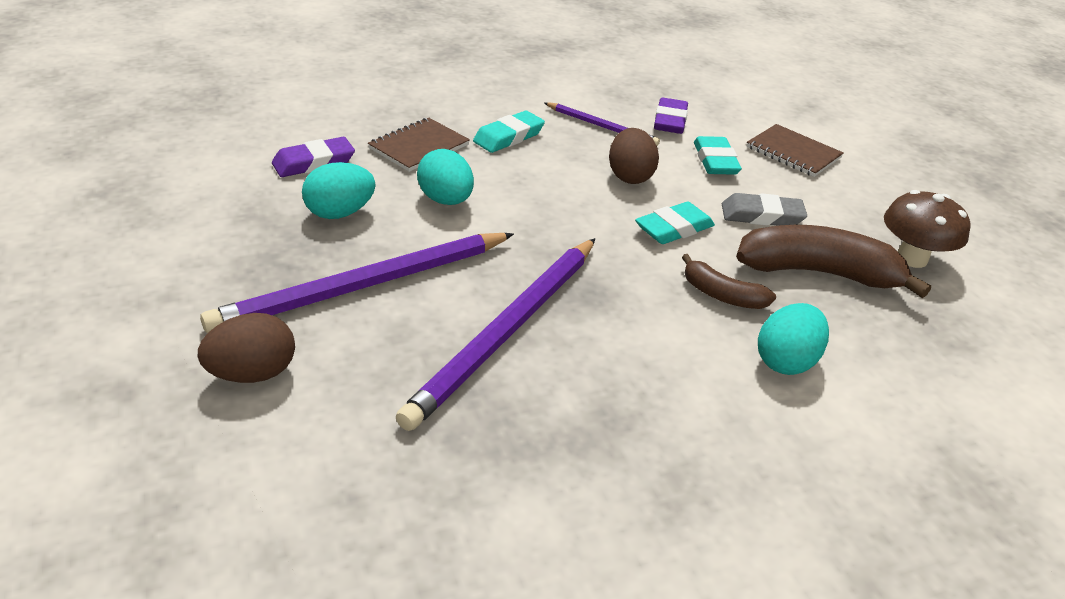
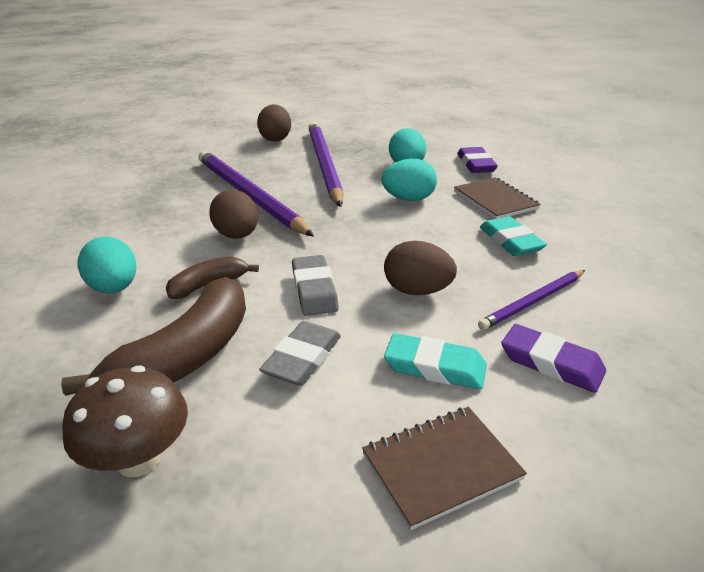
camera: 115 degrees right, 5 degrees down
turquoise eraser [635,202,715,244] -> grey eraser [292,255,339,316]
none -> brown egg [209,190,258,239]

